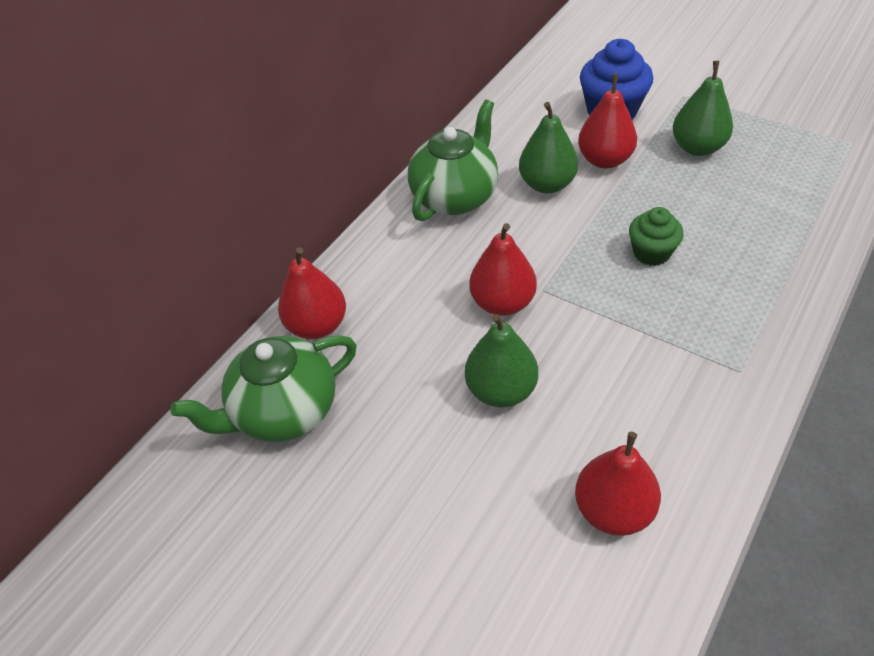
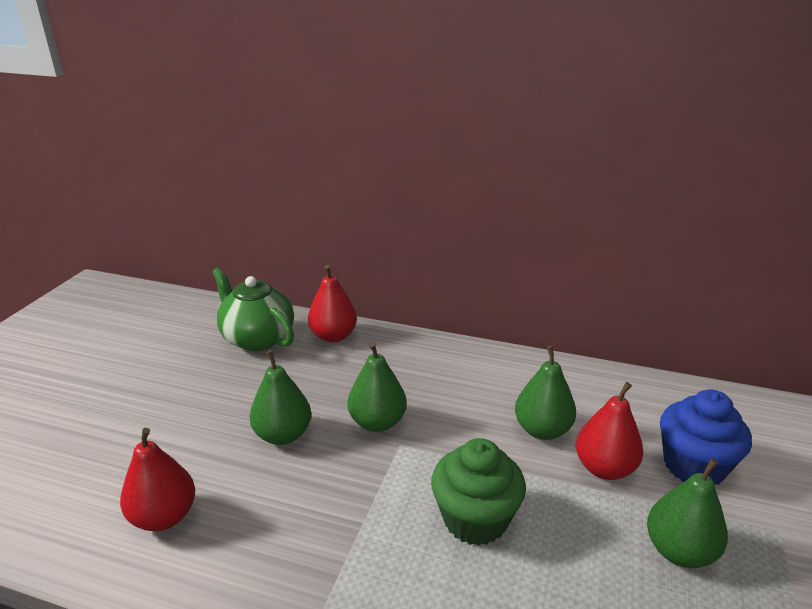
camera: 70 degrees right, 20 degrees down
green teapot [408,100,498,221] -> none
red pear [470,223,537,316] -> green pear [348,342,407,432]
green cupcake [629,207,684,266] -> green cupcake [431,438,526,546], size x1.60

